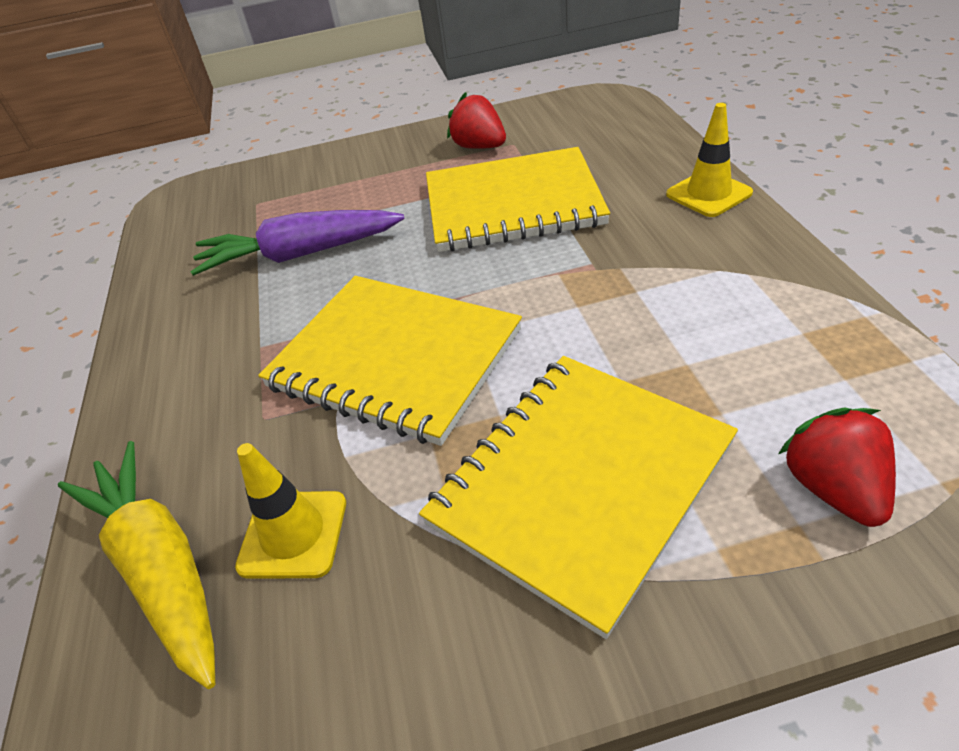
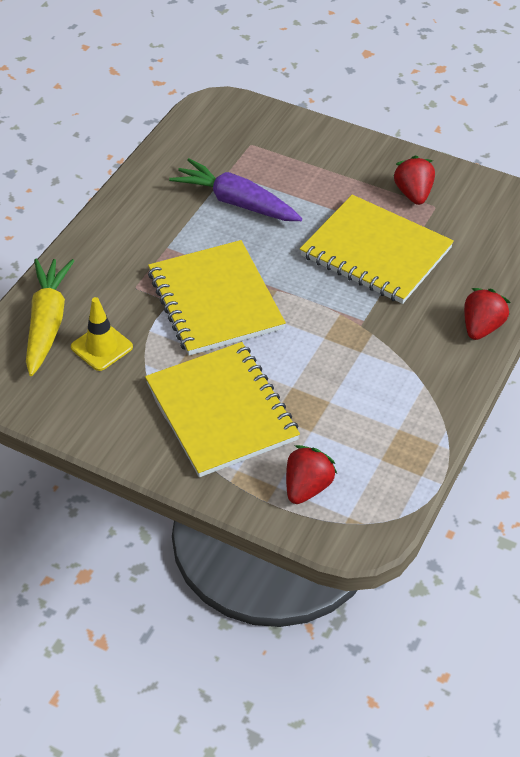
camera: 35 degrees right, 5 degrees up
yellow notebook [419,356,738,639] -> yellow notebook turned 75 degrees clockwise [145,342,300,477]
yellow traffic cone [666,103,753,217] -> red strawberry [464,288,510,340]

